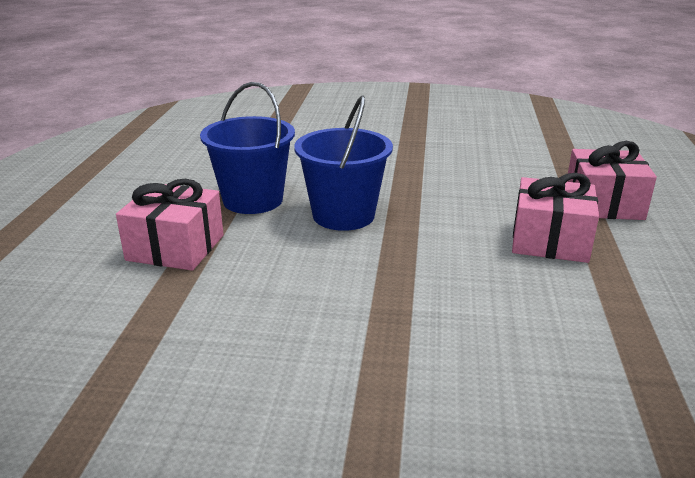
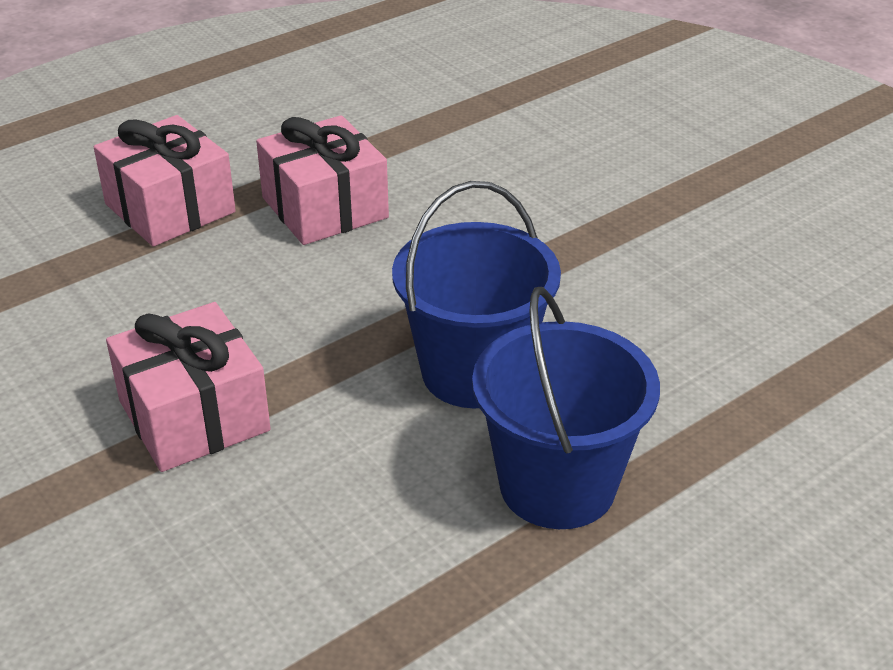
camera: 135 degrees left, 10 degrees up
pink gift [116,179,224,271] -> pink gift moved to [106,302,271,472]

